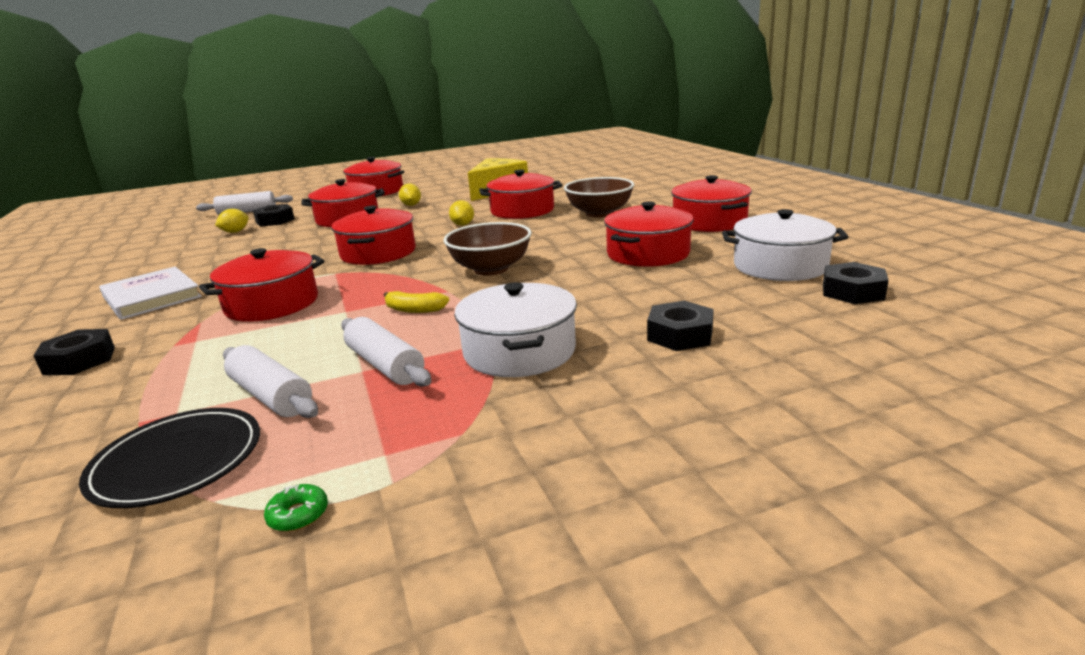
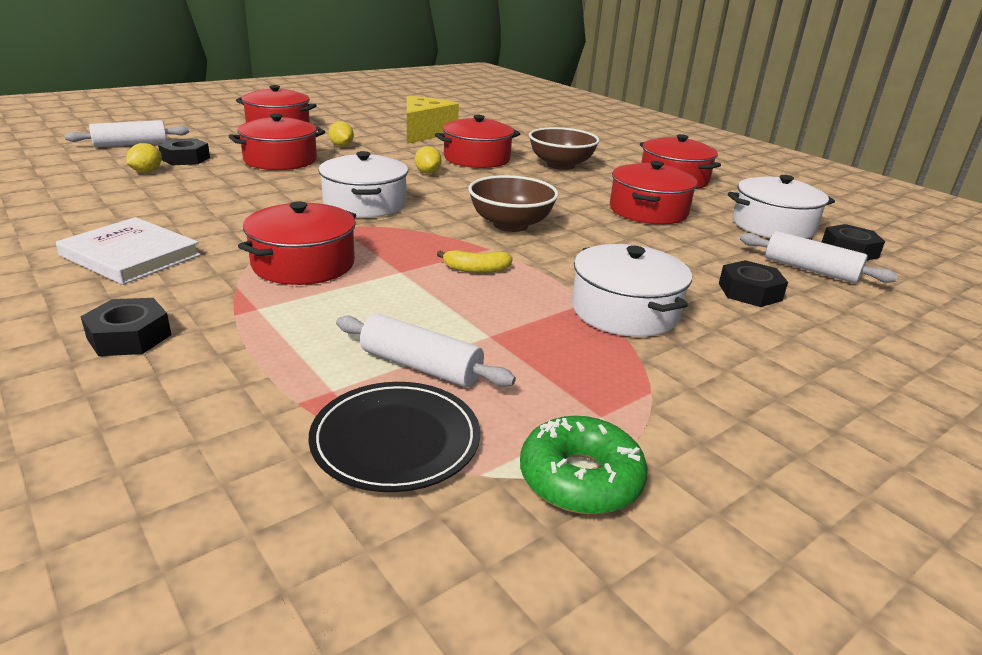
camera: 20 degrees left, 5 degrees up
green donut [264,484,328,532] -> green donut [520,416,648,515], size x2.18
red pot [331,206,416,265] -> white pot [318,151,408,218]
white rolling pin [341,317,431,387] -> white rolling pin moved to [740,231,898,283]

